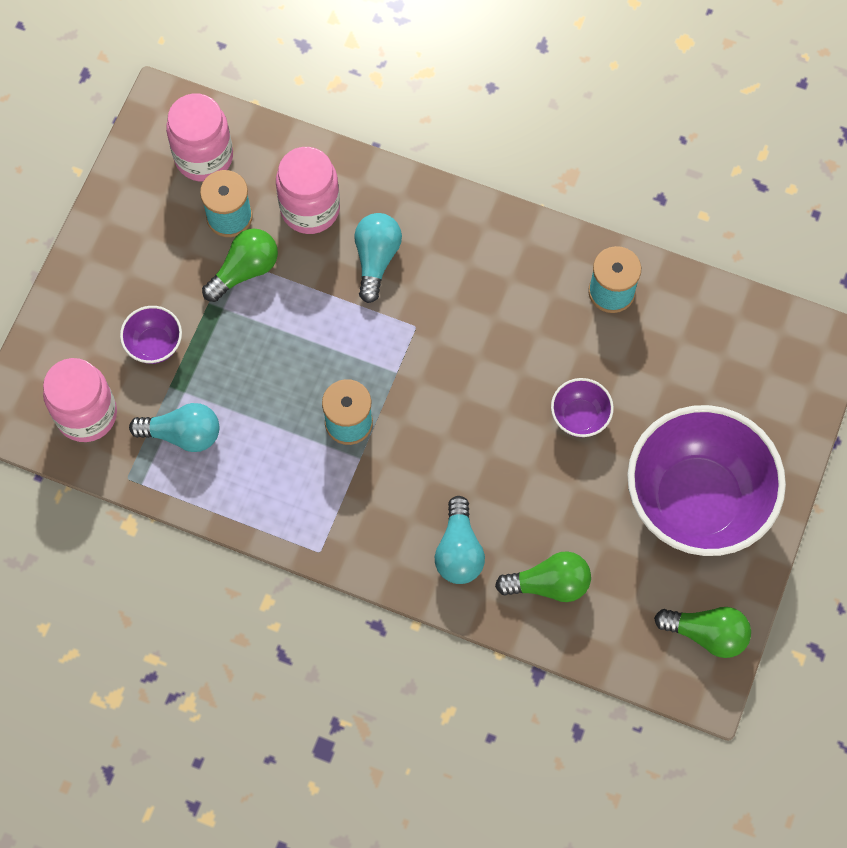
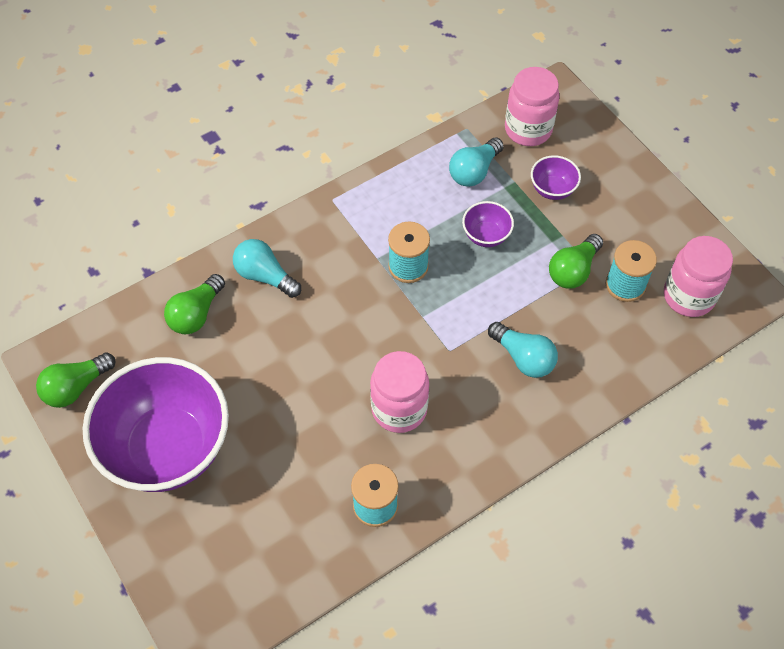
camera: 125 degrees right, 10 degrees down
green light bulb [202,228,278,302] -> green light bulb turned 45 degrees clockwise [549,234,603,289]
pink jar [276,147,340,234] -> pink jar moved to [370,351,429,433]
purple bowl [551,378,614,437] -> purple bowl moved to [462,201,514,247]

